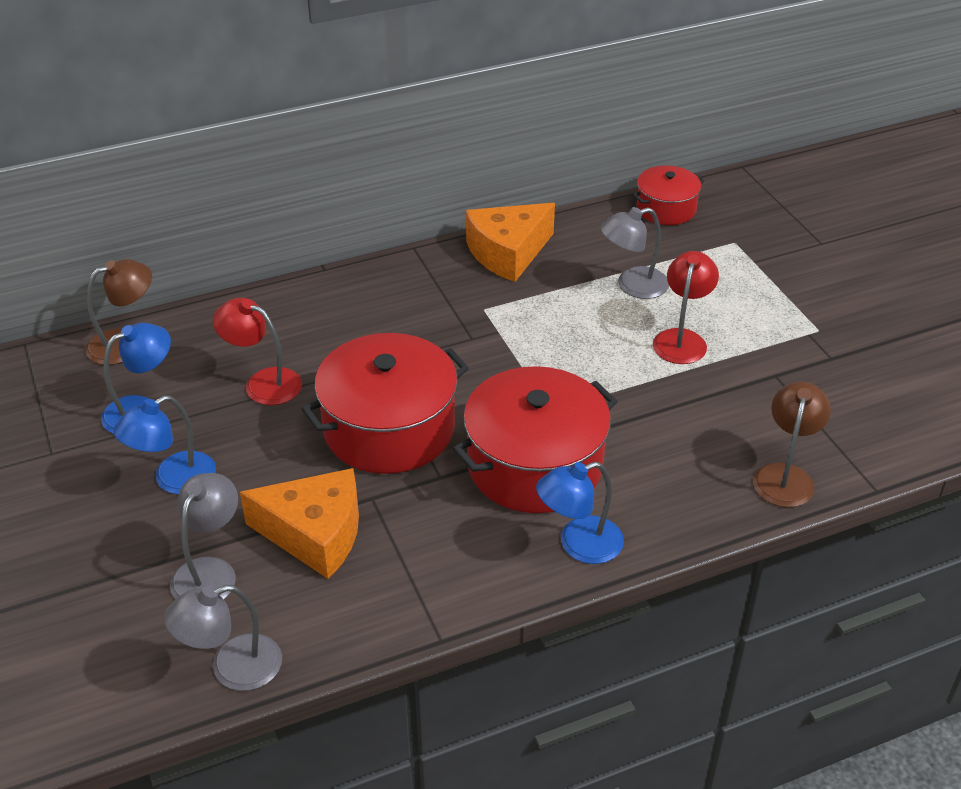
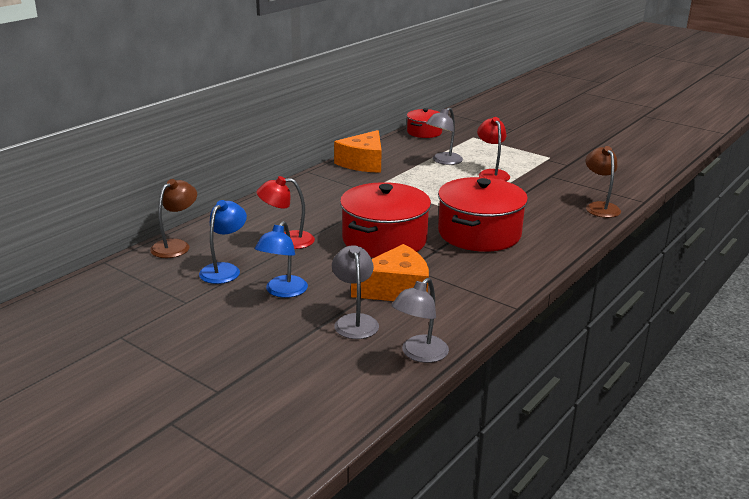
camera: 30 degrees left, 15 degrees down
blue lamp [536,462,624,564] -> none

